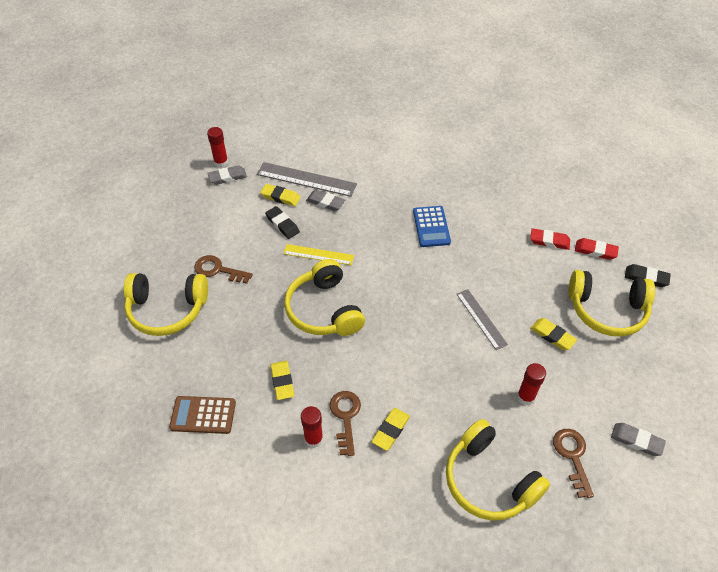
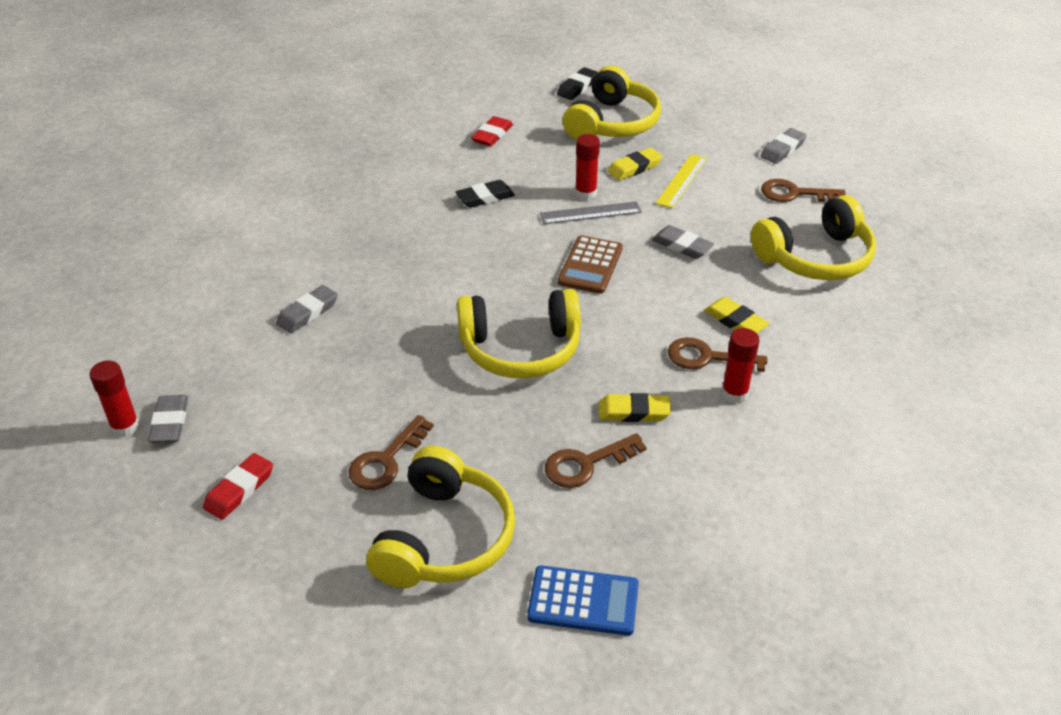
camera: 75 degrees left, 10 degrees down
brown calculator [169,396,236,434] -> brown calculator moved to [558,235,623,294]
grey ruler [257,162,357,197] -> none
yellow eraser [260,184,301,206] -> none
black eraser [265,206,300,239] -> black eraser moved to [455,180,515,208]
yellow ruler [283,244,354,265] -> yellow ruler moved to [656,154,707,208]
blue calculator [413,206,451,247] -> blue calculator moved to [527,565,639,636]
red glue stick [517,363,546,405] -> red glue stick moved to [575,134,600,200]
red eraser [575,238,619,260] -> red eraser moved to [203,453,273,520]
none -> brown key [545,433,647,488]
none -> grey eraser [652,225,714,259]

